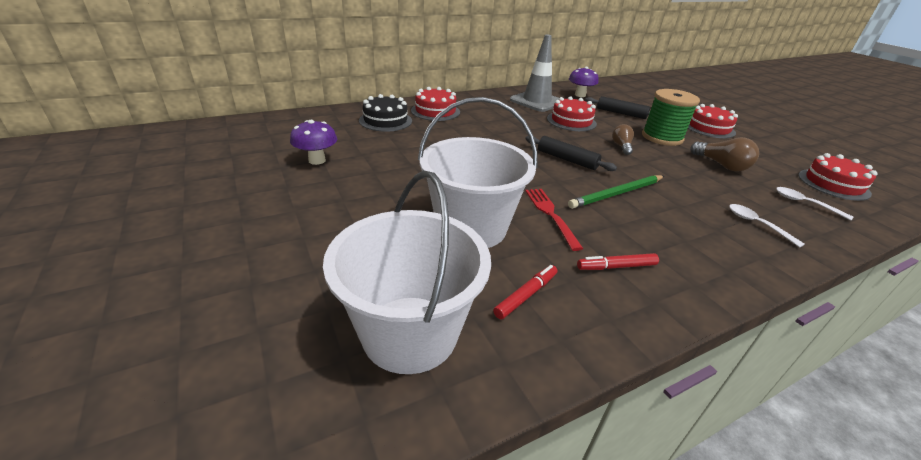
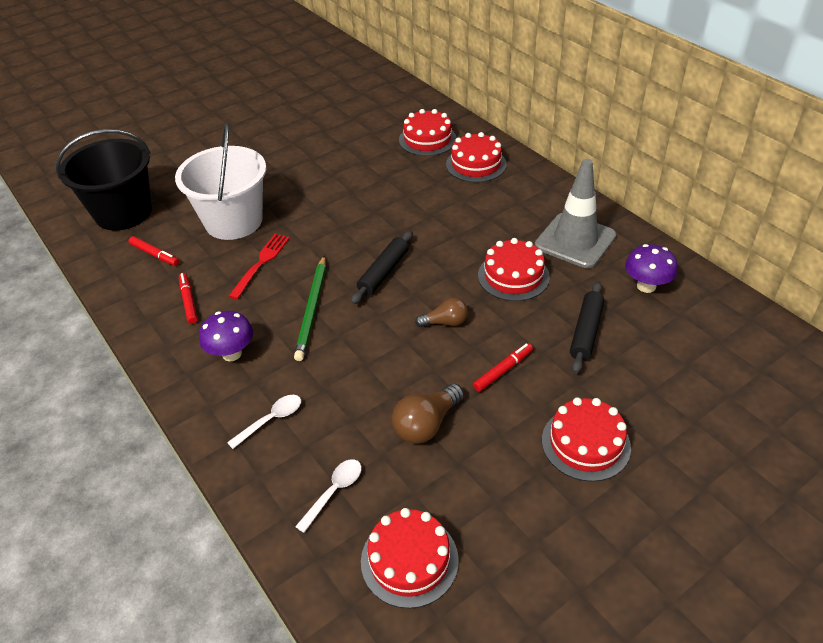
camera: 85 degrees right, 10 degrees up
purple mushroom [290,120,337,165] -> purple mushroom moved to [199,311,253,361]
white bucket [323,170,491,374] -> black bucket [56,129,152,231]
black cake [359,94,412,132] -> red cake [399,109,457,156]
red fork [525,189,583,251] -> red fork turned 45 degrees counterclockwise [229,234,290,299]
green pencil [568,175,664,209] -> green pencil turned 135 degrees counterclockwise [294,255,326,361]
green spool [642,89,700,146] -> red marker [473,343,533,392]

